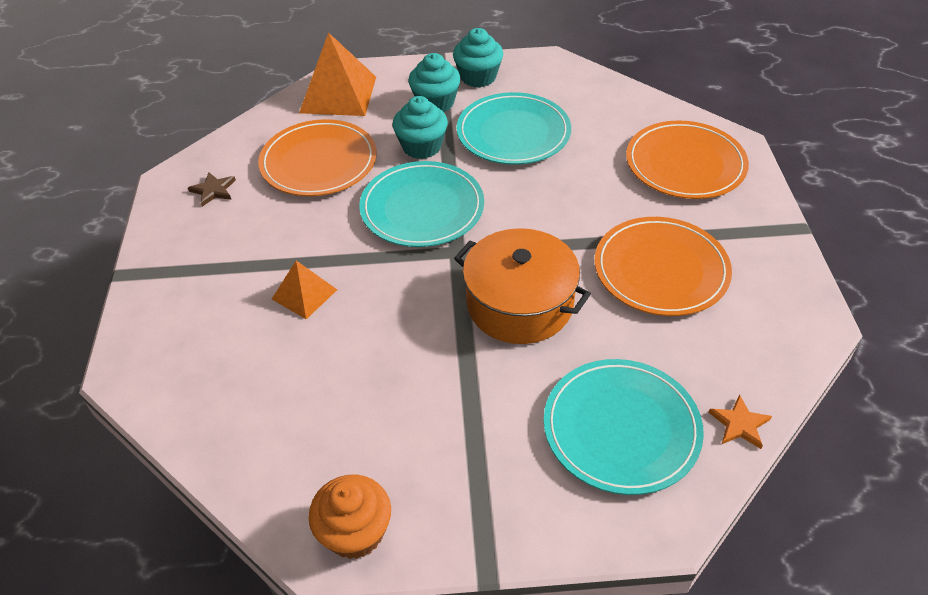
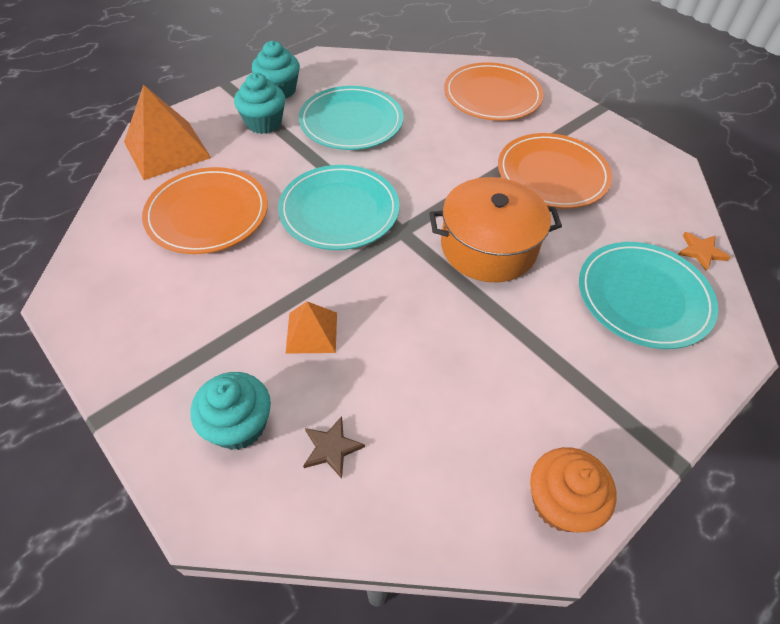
camera: 40 degrees left, 5 degrees up
brown star [188,172,236,207] -> brown star moved to [303,416,365,479]
turquoise cupcake [393,96,448,159] -> turquoise cupcake moved to [191,372,271,450]

